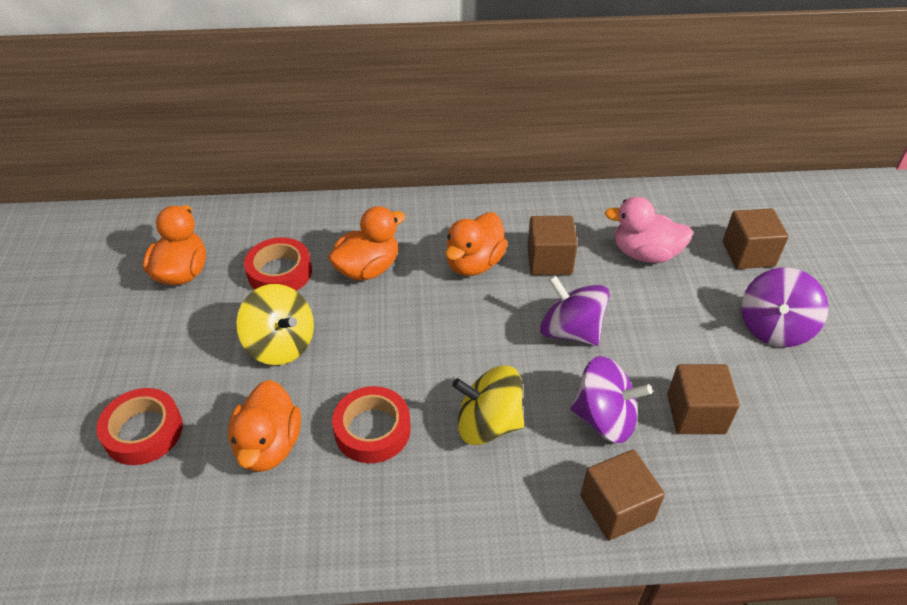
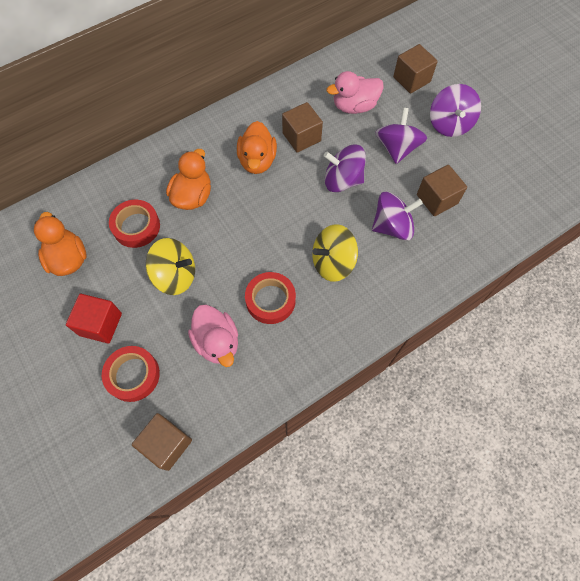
camera: 30 degrees left, 20 degrees up
orange duck [228,380,301,472] -> pink duck [188,305,238,367]
brown cube [580,450,665,540] -> brown cube moved to [132,413,192,471]
none -> red cube [66,294,122,343]
none -> purple spinning top [375,108,427,164]

